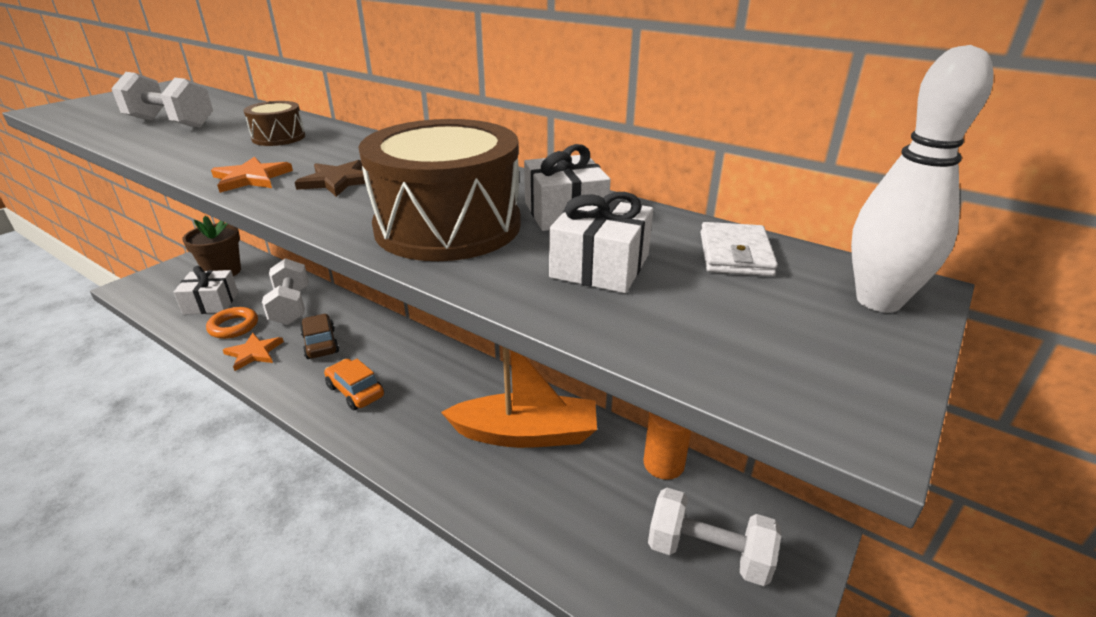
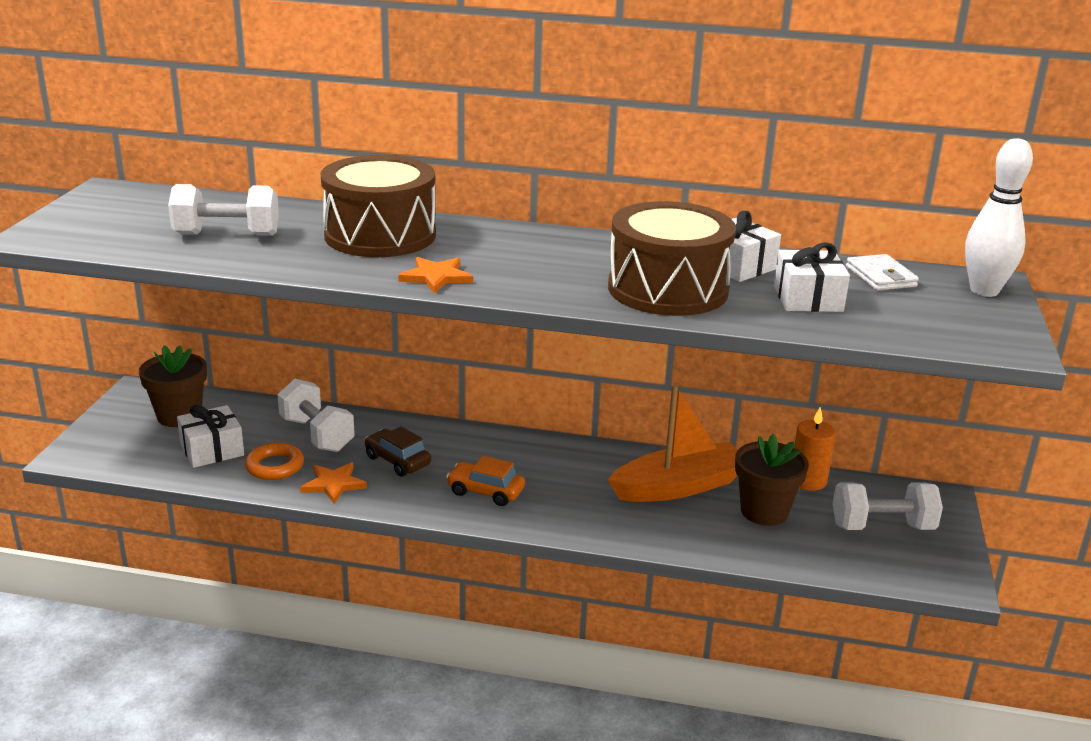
camera: 25 degrees left, 5 degrees down
brown drum [244,101,305,146] -> brown drum [321,155,436,257], size x2.08
brown star [295,160,369,197] -> none
none -> brown flower pot [735,434,809,526]

